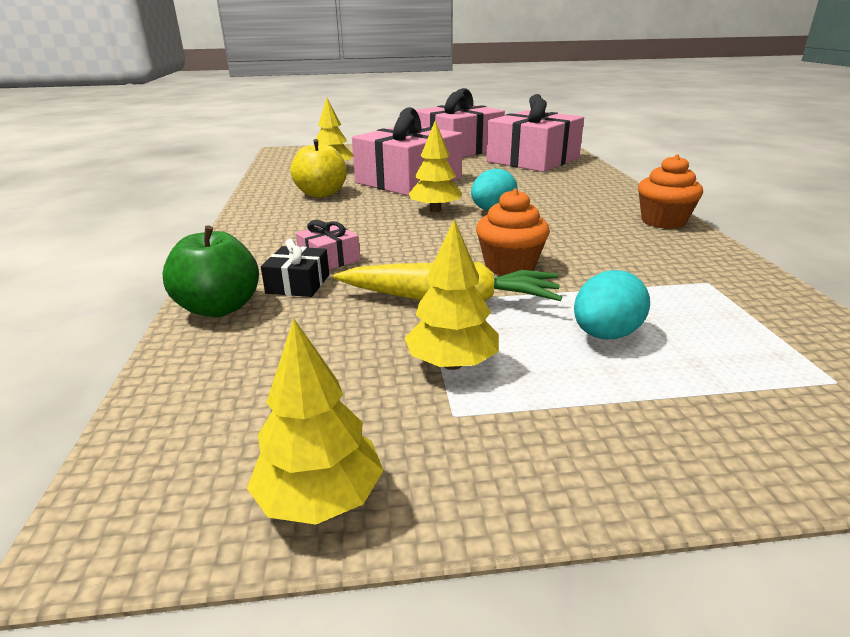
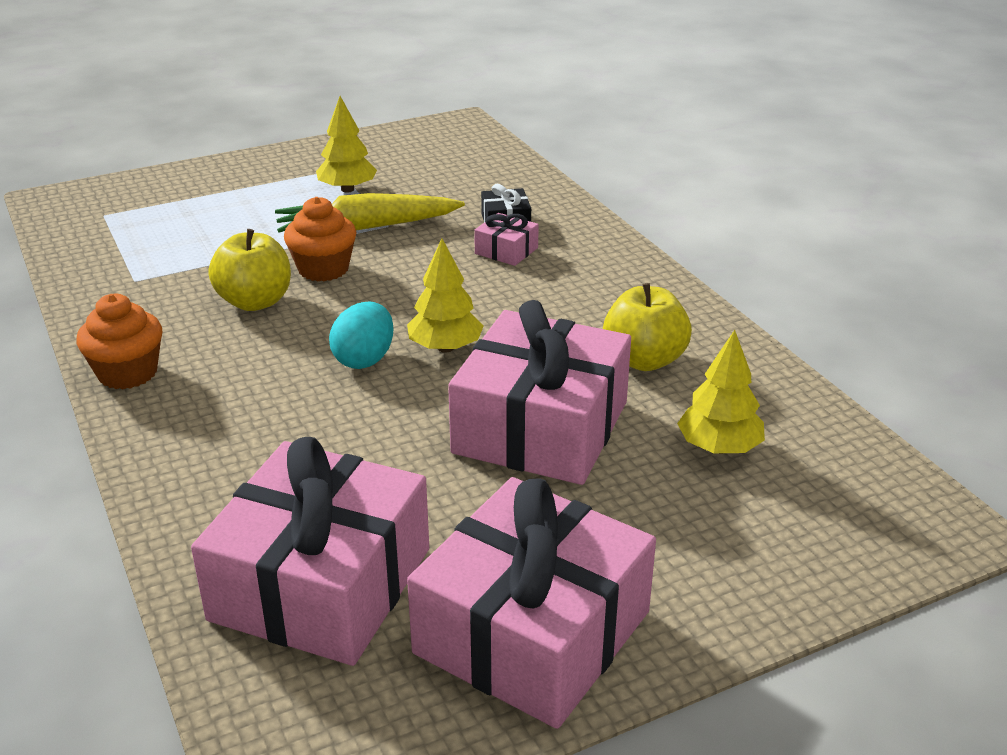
camera: 160 degrees right, 5 degrees up
green apple [162,225,259,317] -> none
yellow tree [247,318,384,524] -> none
turquoise egg [574,270,650,340] -> none
none -> yellow apple [208,229,291,311]

